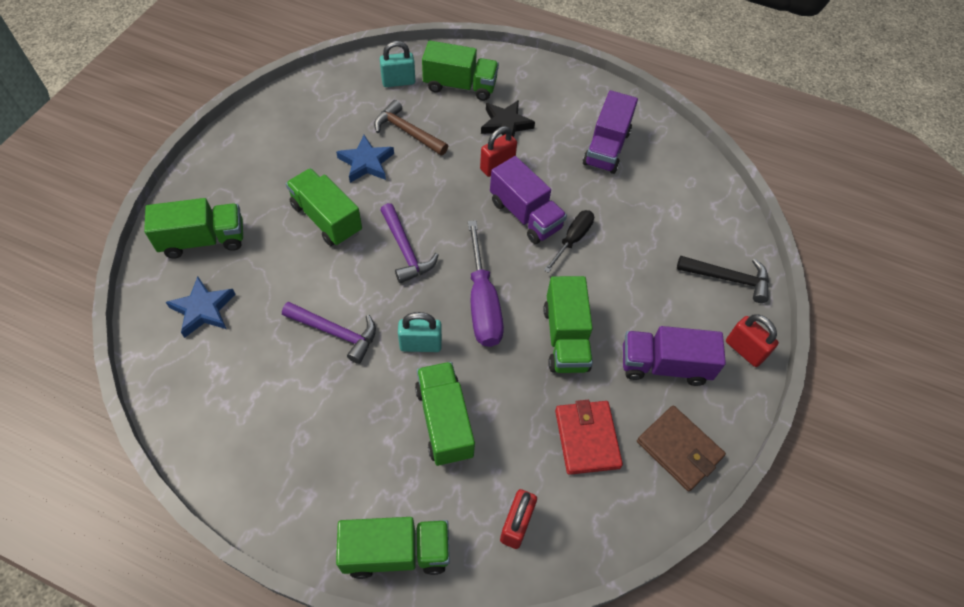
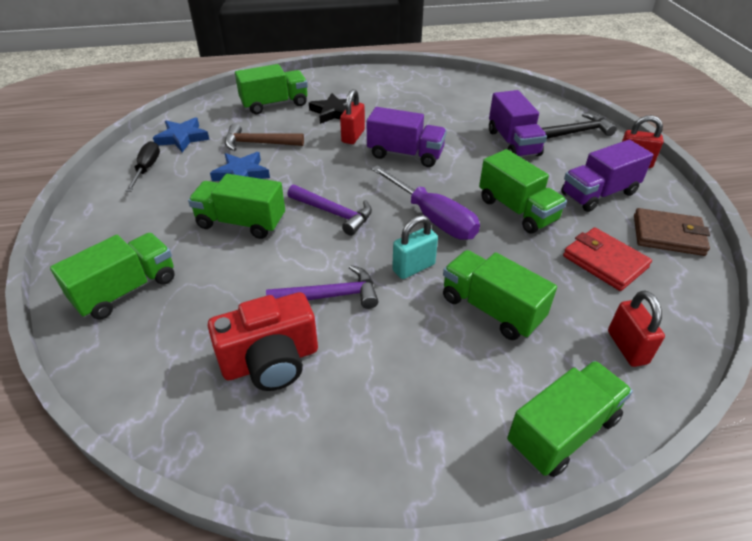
camera: 30 degrees left, 15 degrees down
blue star [166,277,236,338] -> blue star moved to [153,117,210,152]
turquoise padlock [380,41,415,87] -> none
black screwdriver [544,210,594,273] -> black screwdriver moved to [125,141,160,192]
purple truck [583,90,638,174] -> purple truck moved to [489,90,547,157]
none -> red camera [208,292,318,391]

